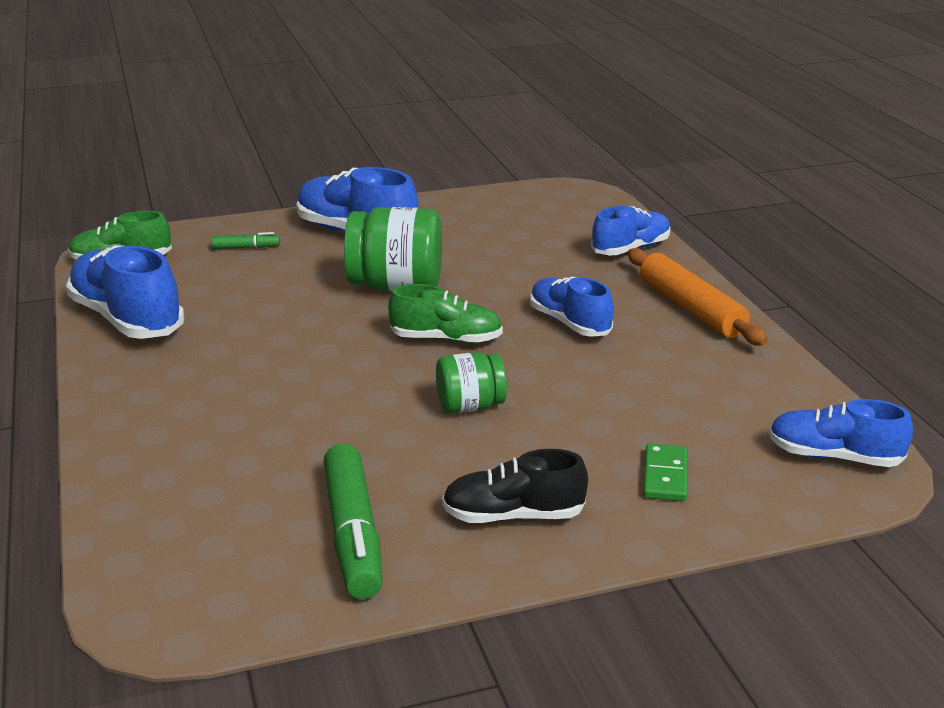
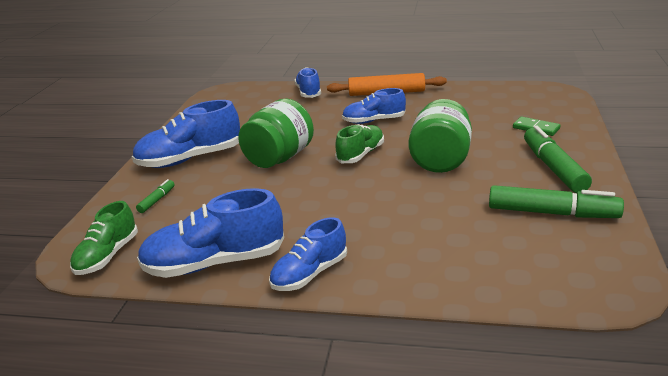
camera: 60 degrees left, 0 degrees up
green jar [436,352,507,414] -> green jar [408,99,472,173], size x1.71
black shoe [442,449,588,523] -> green marker [524,126,592,193]
blue shoe [769,399,913,467] -> blue shoe moved to [269,217,347,291]

